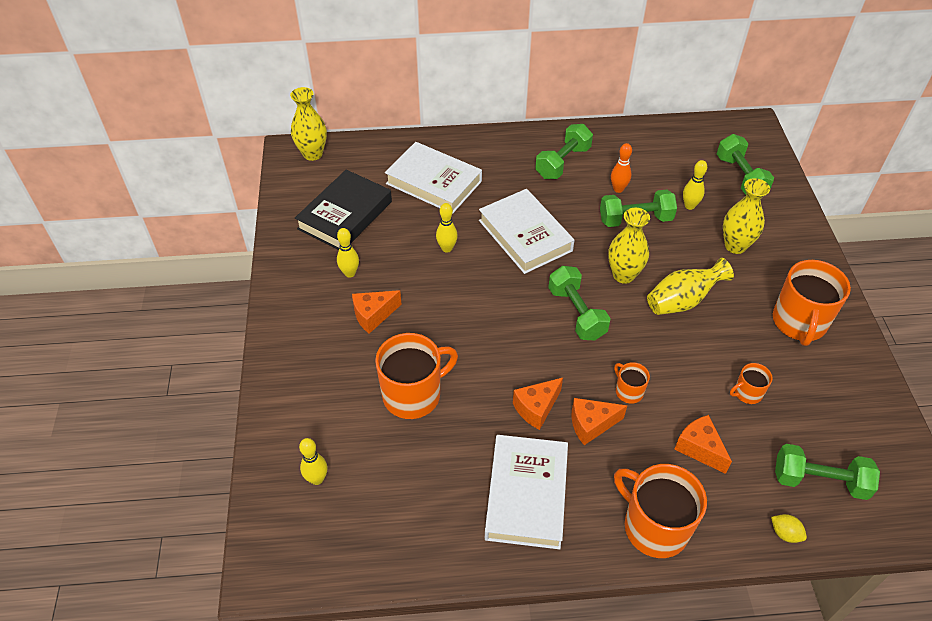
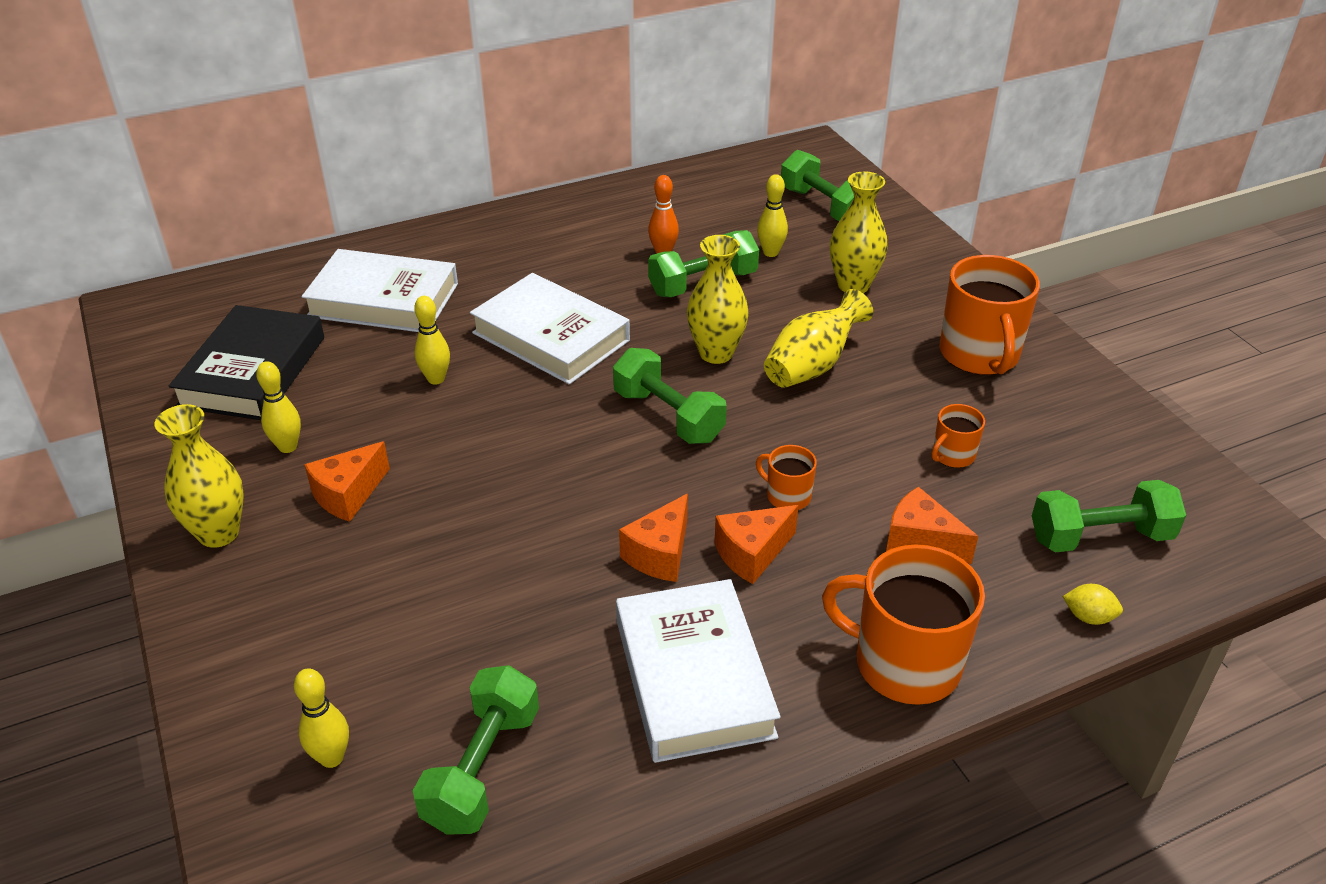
camera: 20 degrees left, 10 degrees down
yellow vase [290,87,327,161] -> yellow vase moved to [154,404,244,548]
orange mug [375,333,458,419] -> none
green dumbbell [535,124,593,179] -> green dumbbell moved to [413,665,539,835]

